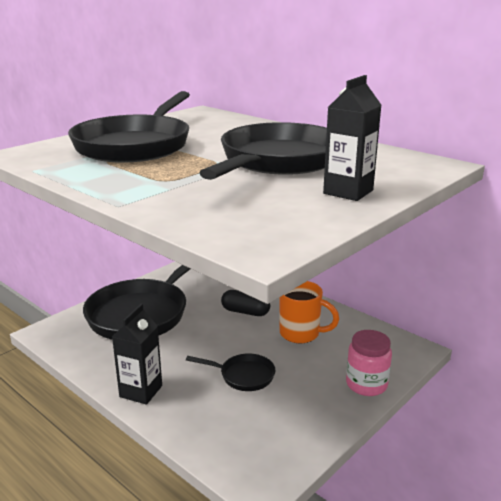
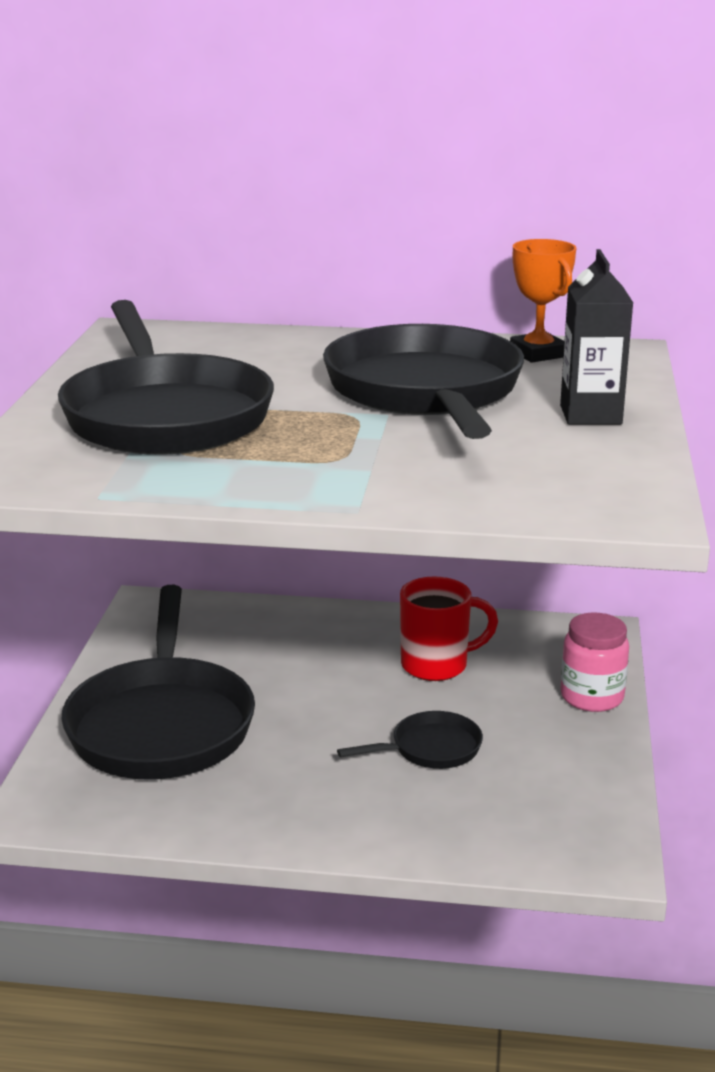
camera: 35 degrees left, 0 degrees up
black carton [112,304,162,405] -> none
black capsule [221,290,270,316] -> none
orange mug [279,281,339,343] -> red mug [400,576,498,681]
none -> orange trophy [510,239,576,363]

